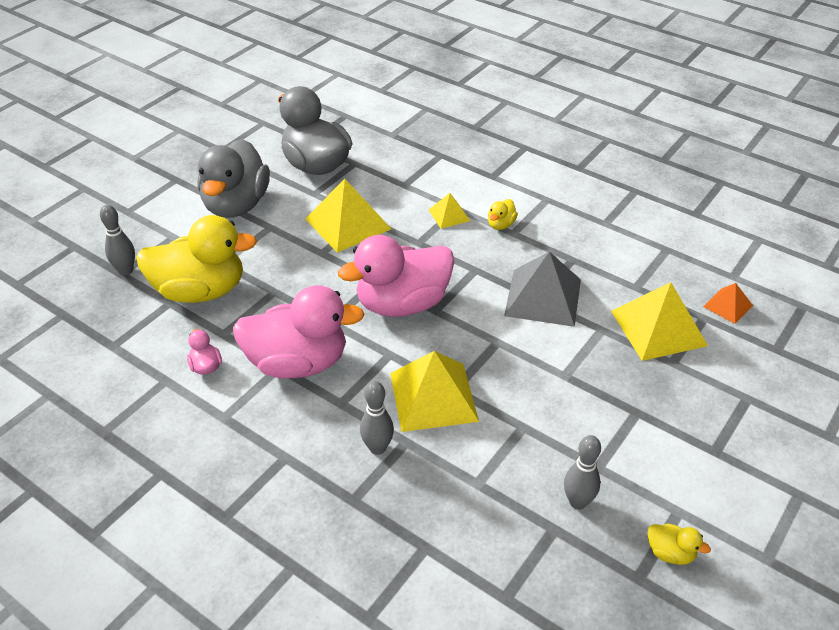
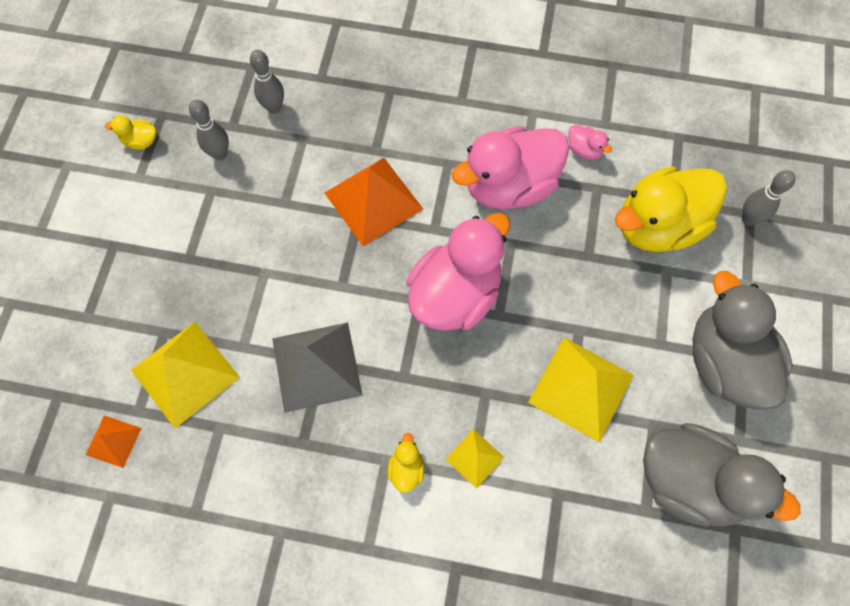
camera: 155 degrees right, 25 degrees up
grey bowling pin [360,381,394,455] -> grey bowling pin moved to [250,50,284,114]
yellow pyramid [390,351,479,432] -> orange pyramid [325,158,423,246]

